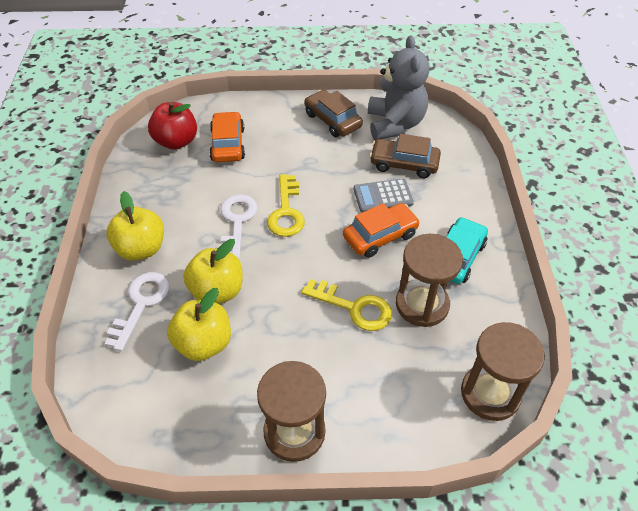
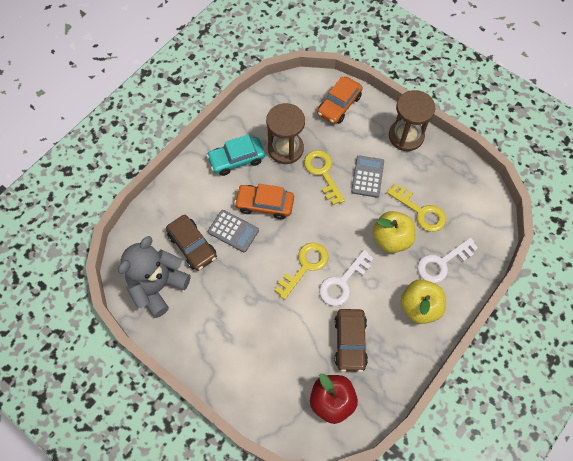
camera: 140 degrees left, 15 degrees up
yellow apple [167,288,231,361] -> yellow key [387,184,446,232]
orange car [209,111,245,162] -> orange car moved to [317,77,363,124]
brown car [304,90,363,137] -> brown car moved to [334,309,368,372]
brown hourglass [461,322,545,421] -> none
none -> grey calculator [351,155,384,198]

